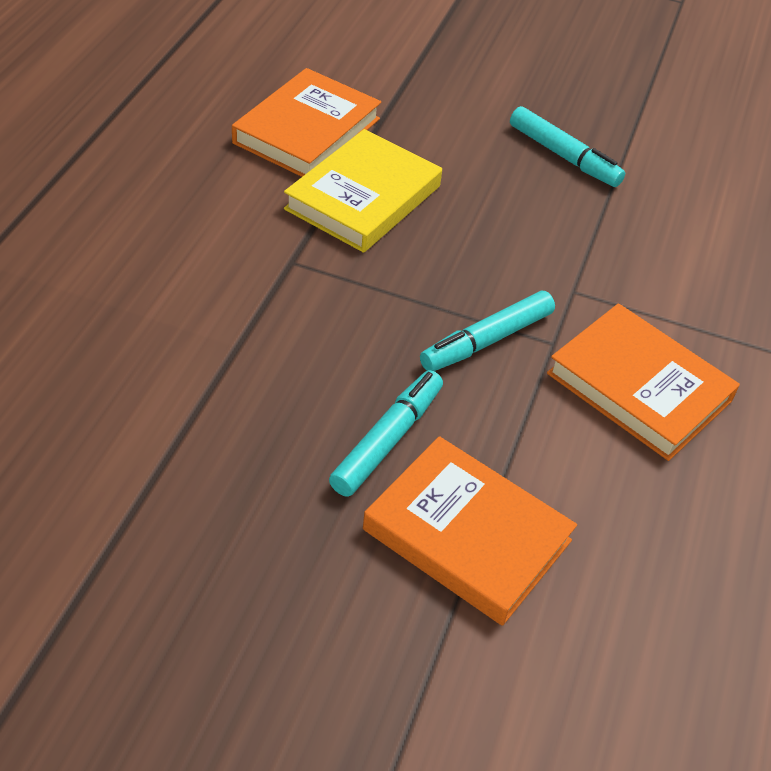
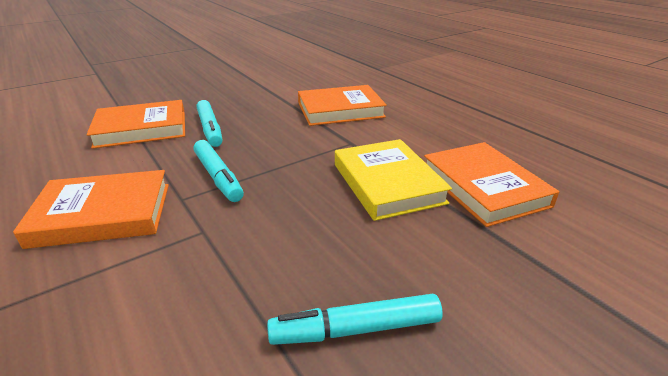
camera: 130 degrees right, 15 degrees down
turquoise marker [420,291,555,371] -> turquoise marker turned 150 degrees clockwise [193,140,244,202]
none -> orange book [298,85,387,126]

